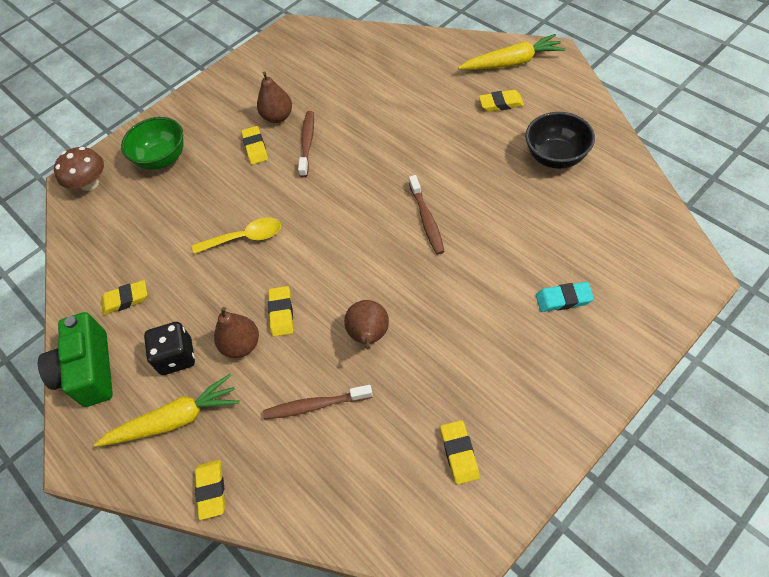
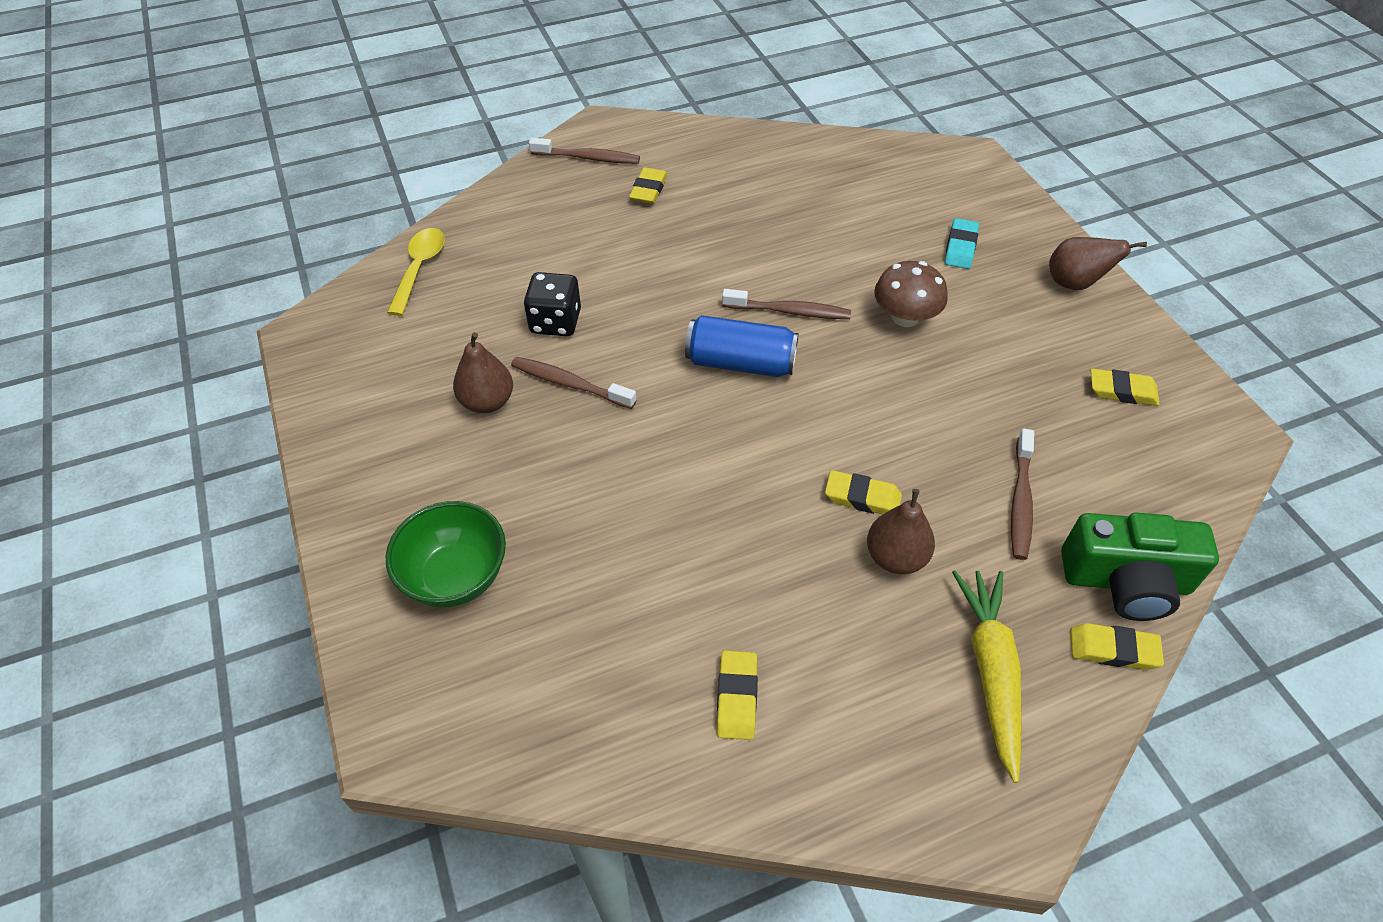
camera: 75 degrees left, 5 degrees down
green camera [38,312,113,407] -> green camera moved to [1061,513,1219,621]
brown mushroom [54,147,104,191] -> brown mushroom moved to [874,261,948,327]
black dice [144,322,195,375] -> black dice moved to [524,272,581,336]
yellow spoon [192,217,281,254] -> yellow spoon moved to [387,228,445,316]
yellow eraser [241,126,268,165] -> none
brown pear [344,300,389,349] -> brown pear moved to [1049,237,1147,290]
yellow carrot [458,34,566,70] -> brown toothbrush [529,138,640,164]
black bowl [525,112,595,169] -> none
none -> blue can [685,315,799,377]

